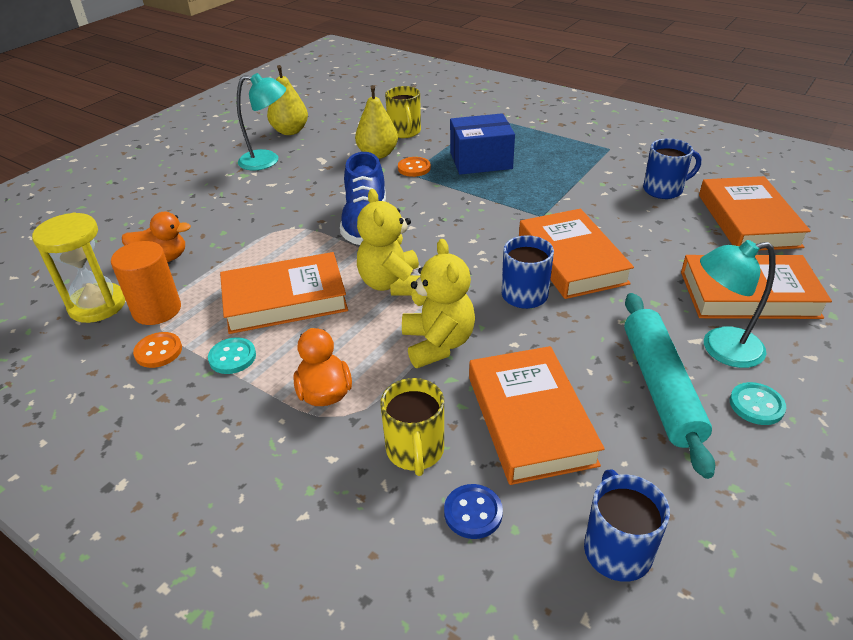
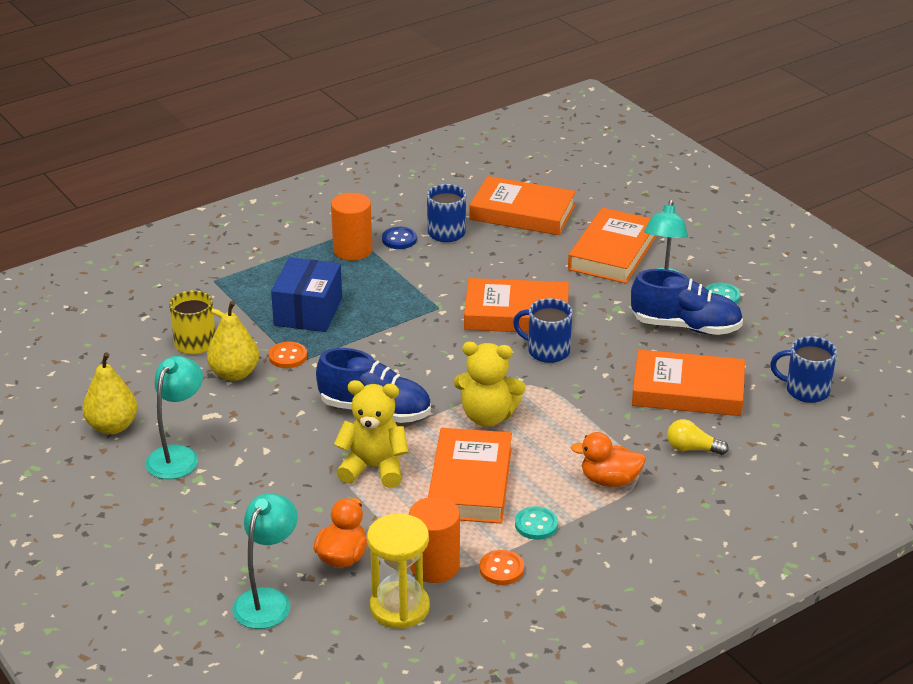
camera: 70 degrees left, 5 degrees down
yellow mug [380,378,444,476] -> yellow light bulb [667,419,729,455]
yellow teddy bear [402,239,475,368] -> yellow teddy bear moved to [334,380,409,488]
blue button [444,484,503,539] -> blue button moved to [382,227,417,249]
turquoise rolling pin [624,293,715,479] -> blue shoe [631,269,743,335]
none -> turquoise lamp [232,493,298,629]
none -> orange cylinder [331,193,372,261]

